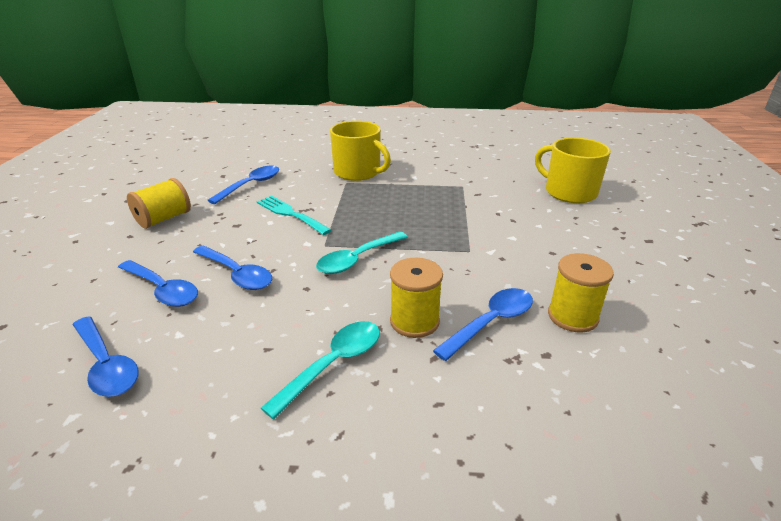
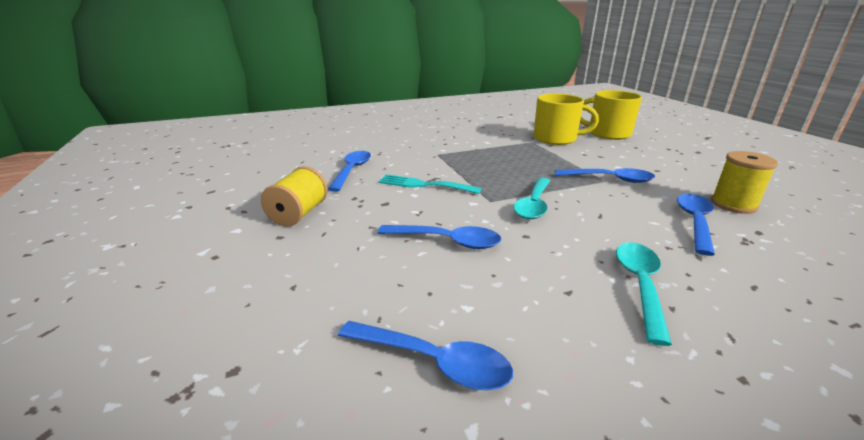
camera: 25 degrees left, 5 degrees down
blue spoon [118,260,198,307] -> blue spoon moved to [555,168,655,183]
yellow mug [330,121,391,181] -> yellow mug moved to [534,94,599,145]
yellow spool [390,258,443,338] -> none

